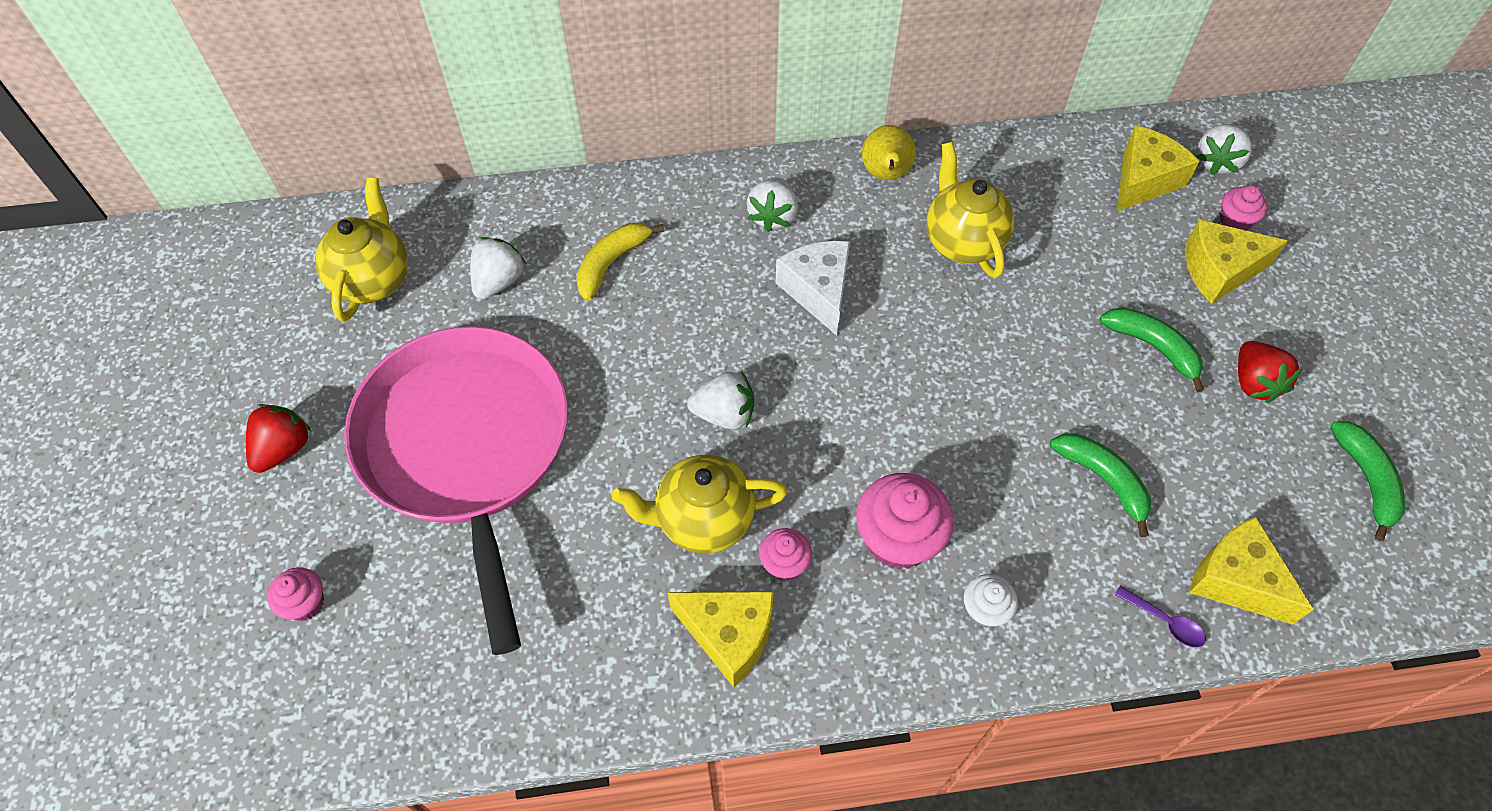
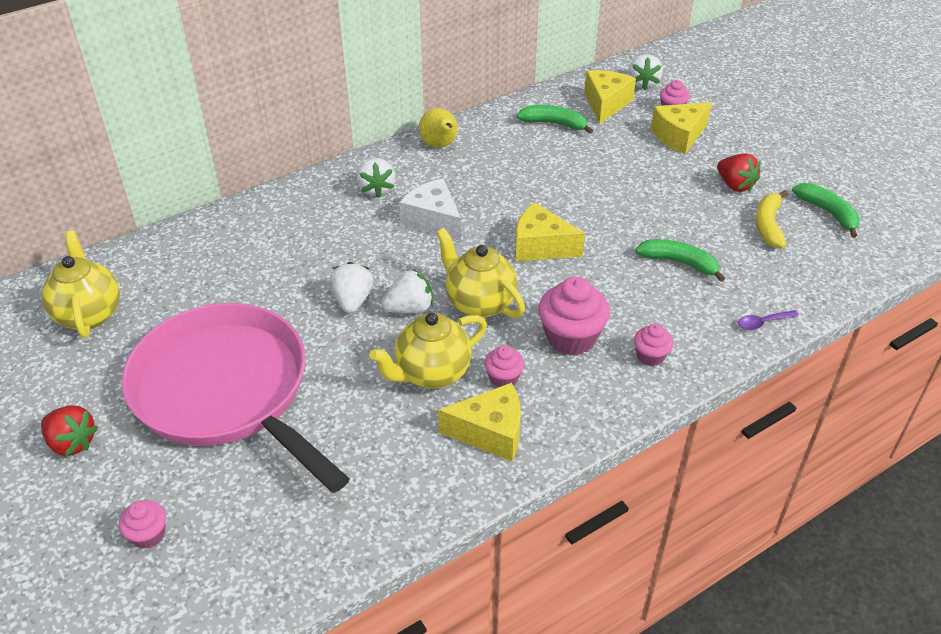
camera: 25 degrees left, 15 degrees down
red strawberry [246,404,312,473] -> red strawberry turned 120 degrees clockwise [41,405,98,456]
white strawberry [470,237,526,299] -> white strawberry moved to [329,262,373,313]
yellow banana [576,223,664,301] -> yellow banana moved to [755,190,788,248]
yellow teapot [926,142,1014,278] -> yellow teapot moved to [436,228,525,318]
white cupcake [964,574,1018,628] -> pink cupcake [634,324,673,366]
green banana [1100,307,1205,392] -> green banana moved to [516,105,593,134]
purple spoon [1115,586,1206,647] -> purple spoon turned 150 degrees clockwise [738,310,799,330]
yellow cheese [1189,517,1314,625] -> yellow cheese moved to [515,203,585,261]

